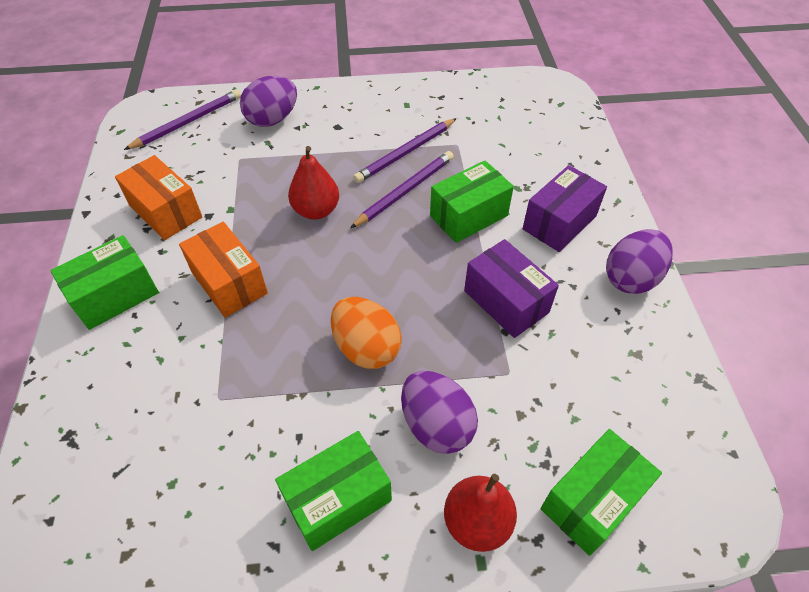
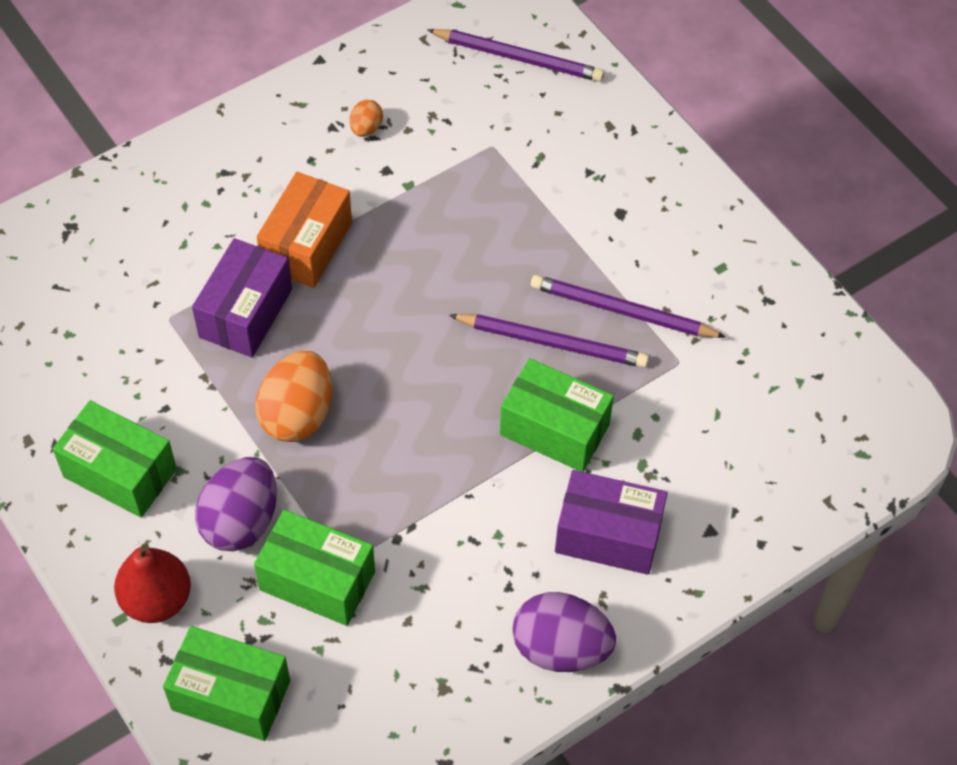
camera: 60 degrees right, 5 degrees up
green box [50,235,159,330] -> green box moved to [254,510,375,626]
orange box [115,155,202,240] -> orange egg [350,99,383,137]
purple egg [240,76,297,127] -> none
red pear [288,146,339,220] -> none
purple box [464,239,559,338] -> purple box moved to [192,238,292,358]

